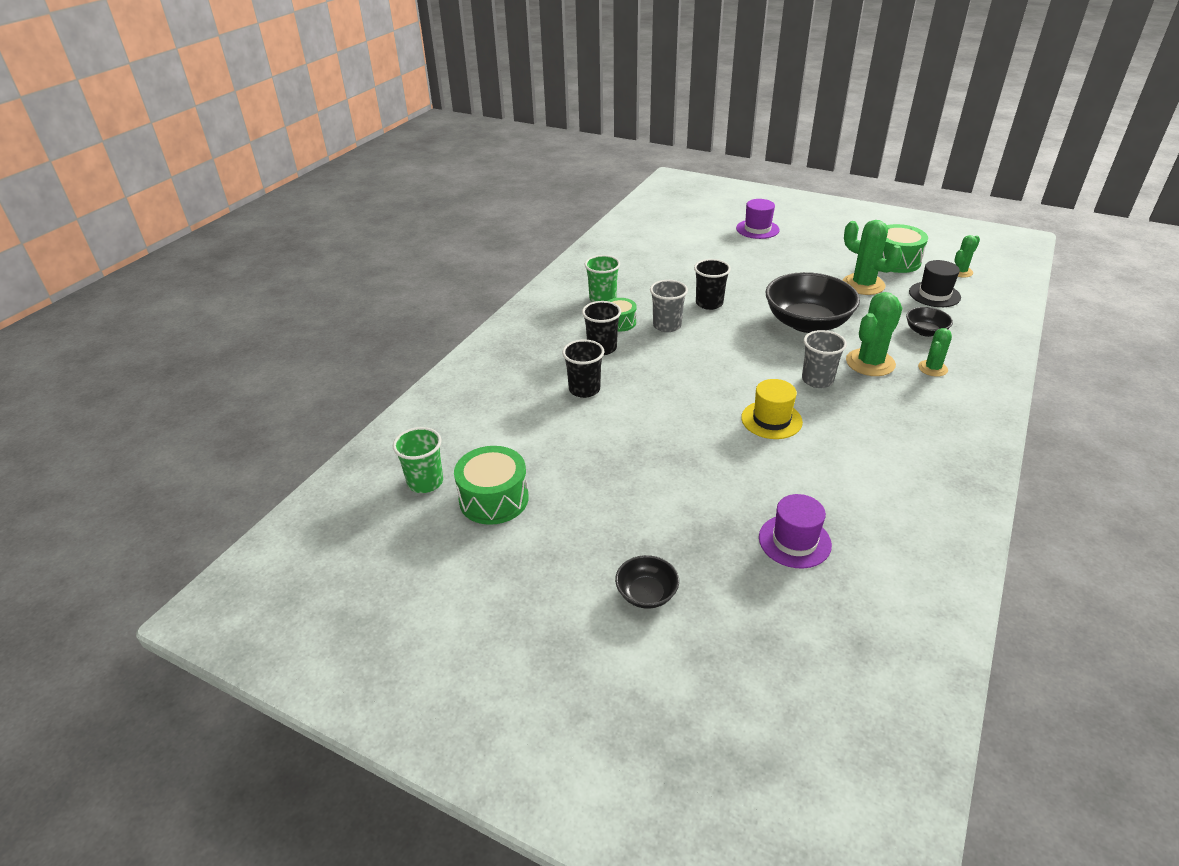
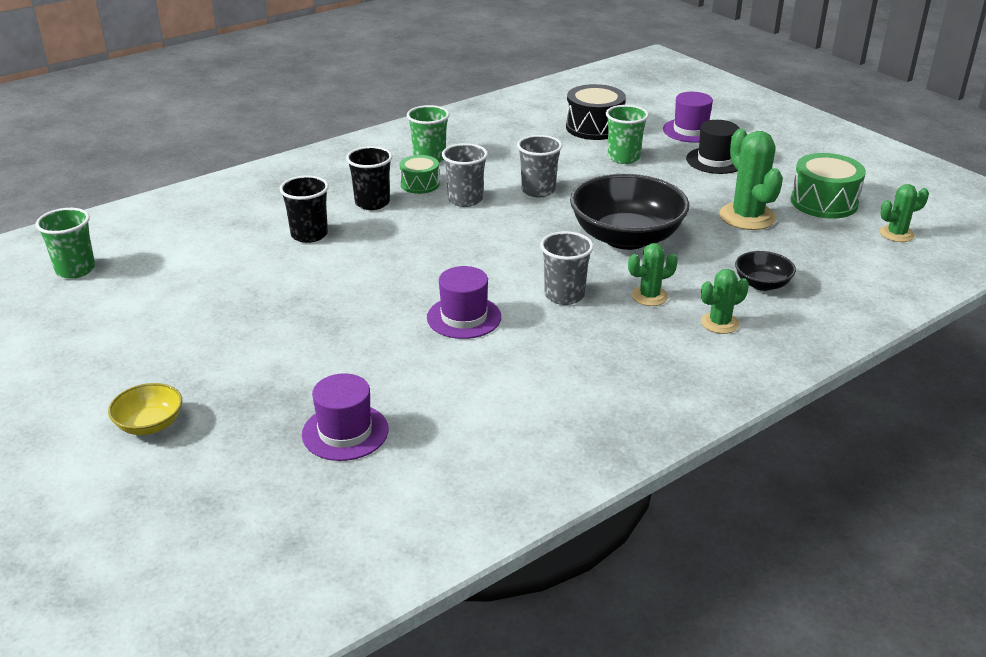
camera: 25 degrees right, 5 degrees down
green drum [454,446,529,525] -> none
black bowl [615,555,679,609] -> yellow bowl [108,383,182,435]
black cup [694,259,731,310] -> grey cup [517,135,562,198]
yellow hat [741,379,803,439] -> purple hat [427,266,501,339]
green cactus [846,292,903,376] -> green cactus [628,243,678,306], size x0.58
black hat [909,260,961,307] -> black hat moved to [686,120,740,174]
none -> black drum [566,84,626,140]
none -> green cup [606,105,649,164]

